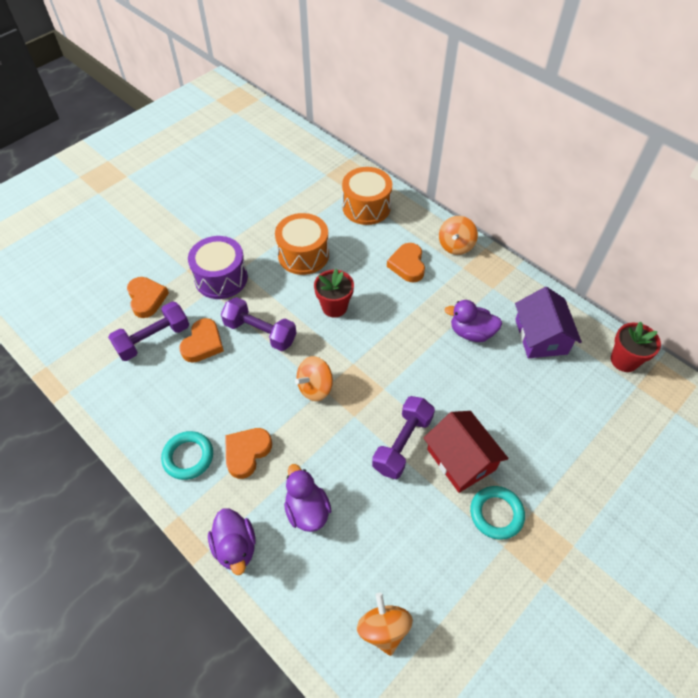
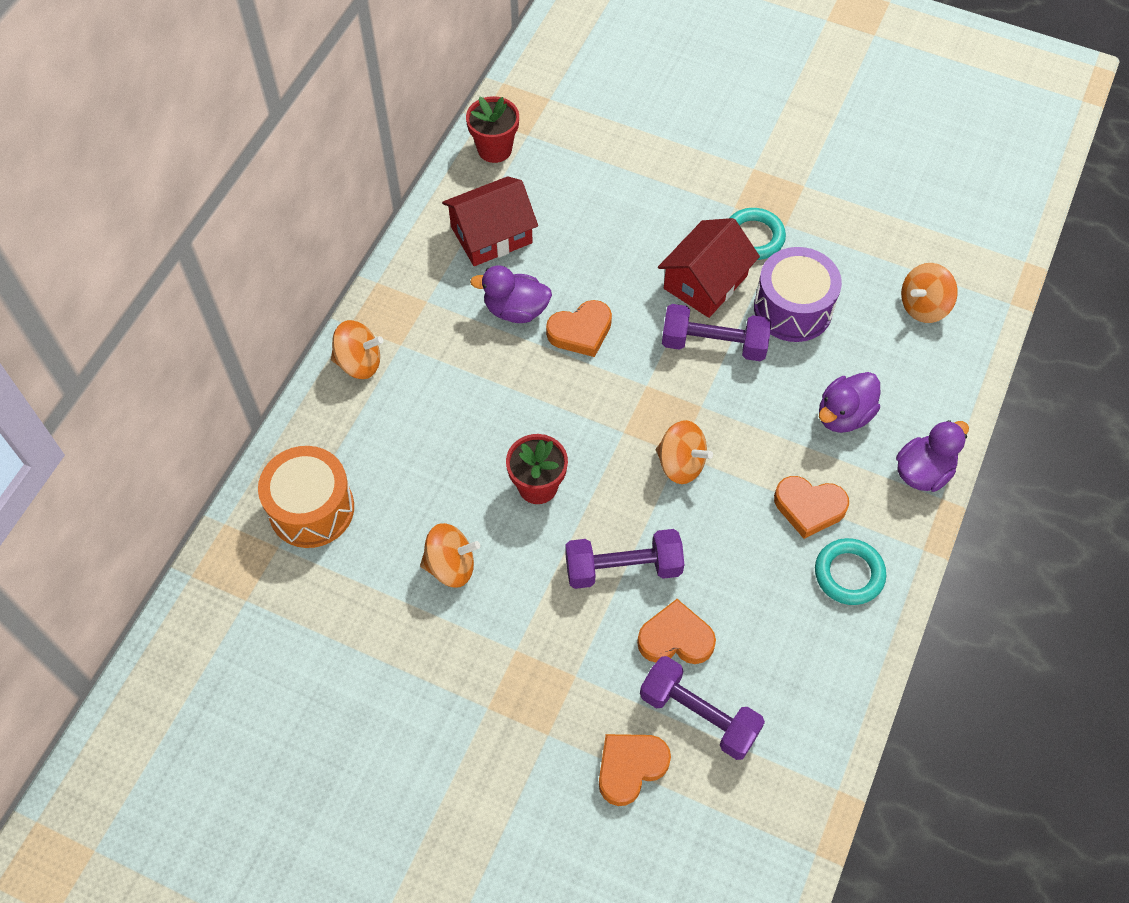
camera: 110 degrees left, 5 degrees up
purple drum [188,236,248,299] -> purple drum moved to [754,247,842,342]
purple dumbbell [221,297,297,351] -> purple dumbbell turned 75 degrees clockwise [565,529,685,589]
orange drum [275,213,329,275] -> orange spinning top [420,523,480,588]
orange heart [387,243,425,282] -> orange heart moved to [546,300,612,357]
purple duck [444,300,502,342] -> purple duck turned 105 degrees clockwise [470,265,552,323]
purple house [515,287,582,358] -> red house [442,176,538,266]

